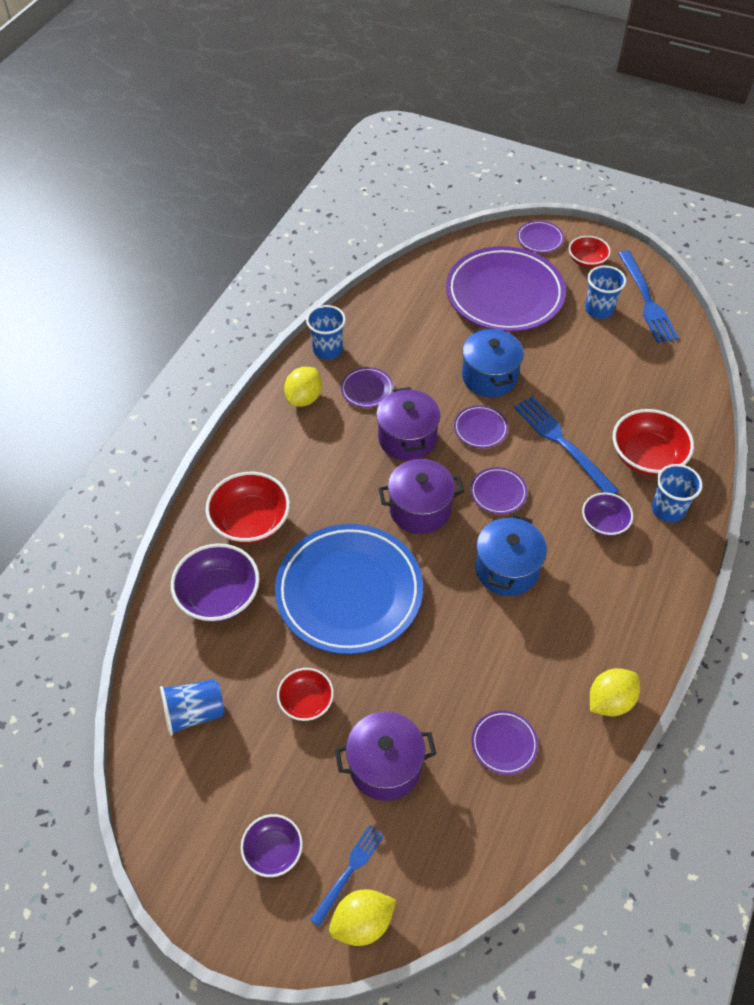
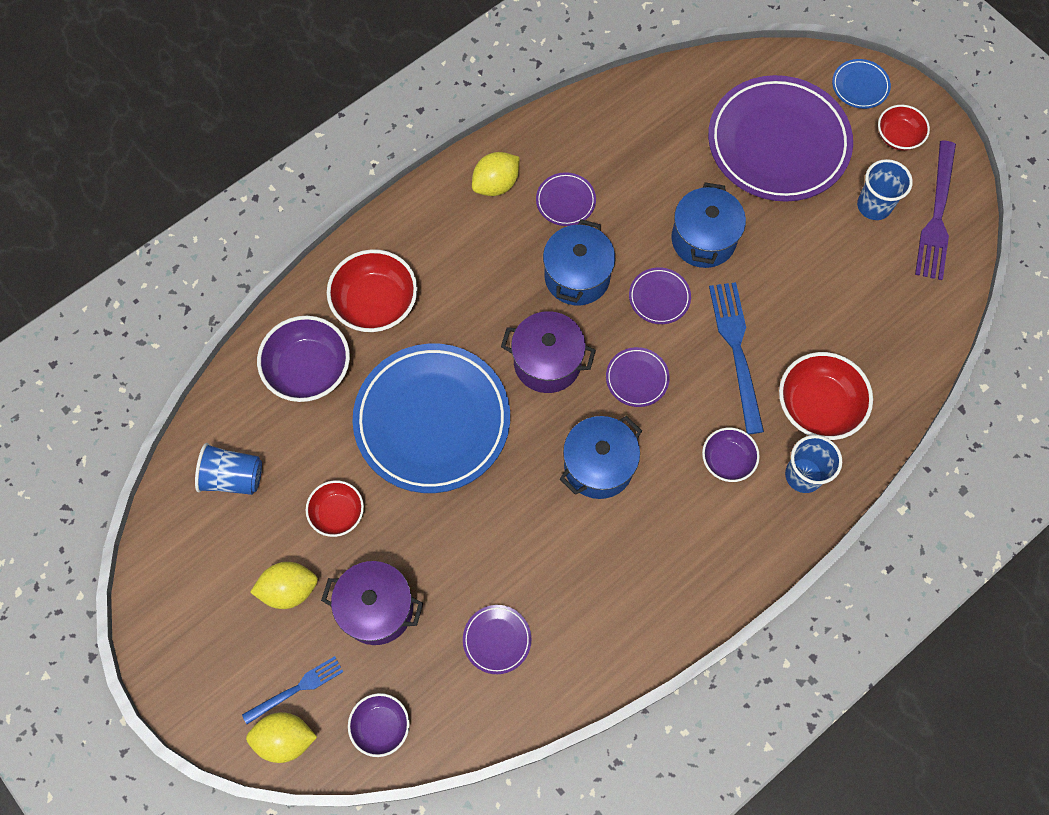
camera: 25 degrees right, 15 degrees up
purple bowl [241,814,303,877] -> purple bowl moved to [348,693,410,757]
blue cup [306,305,346,359] -> none
purple pot [376,387,440,461] -> blue pot [543,219,615,305]
purple plate [517,221,564,253] -> blue plate [832,59,891,109]
yellow lemon [590,668,640,716] -> yellow lemon moved to [250,562,318,609]
blue fork [618,250,679,343] -> purple fork [915,141,956,280]

